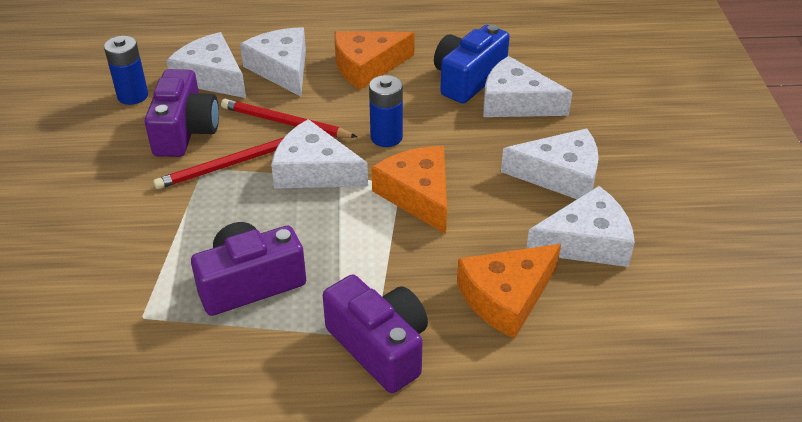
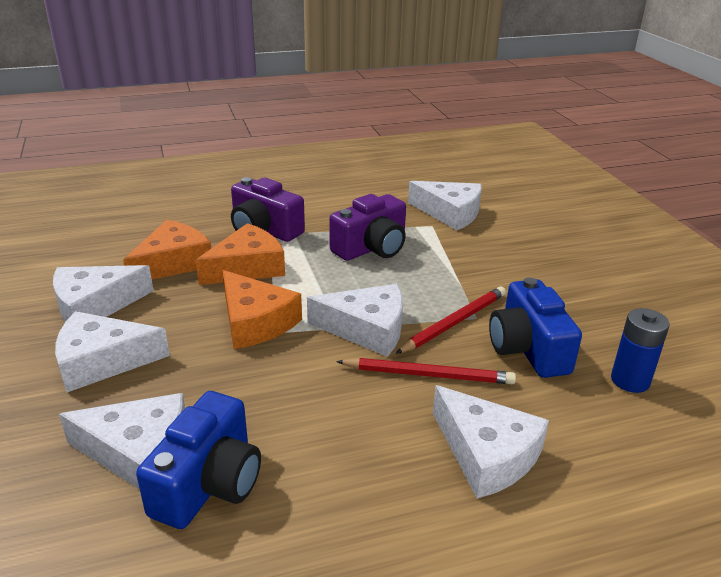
camera: 165 degrees right, 10 degrees down
purple camera [145,69,219,157] -> blue camera [489,277,582,378]
white cheese [166,32,246,98] -> white cheese moved to [408,181,482,230]
orange cheese [334,31,415,90] -> orange cheese moved to [196,223,285,285]
blue battery [369,75,403,147] -> none

